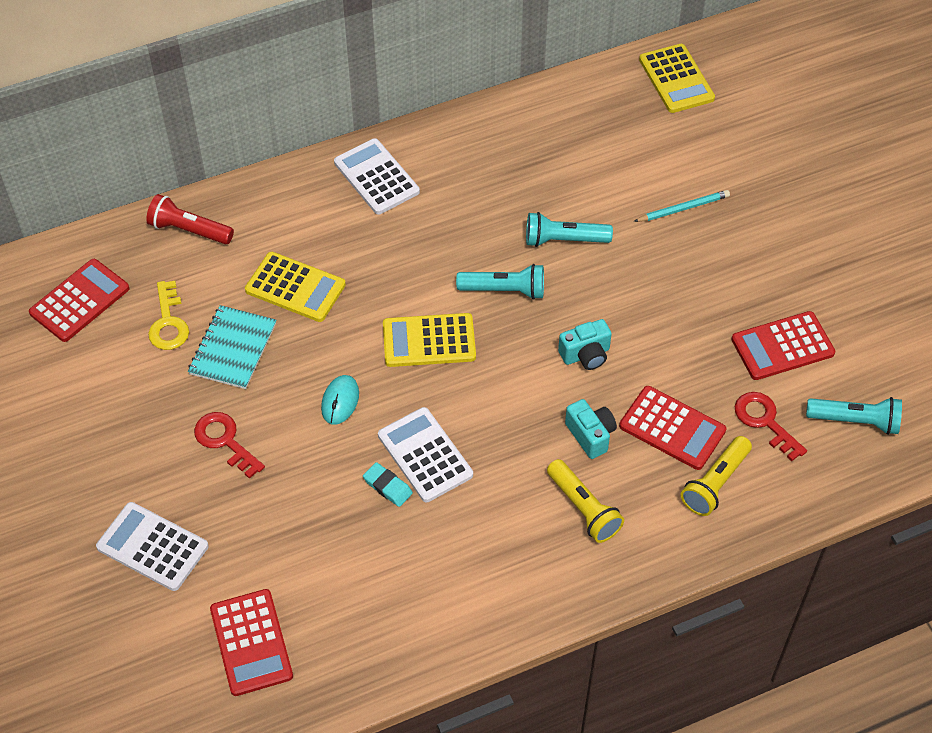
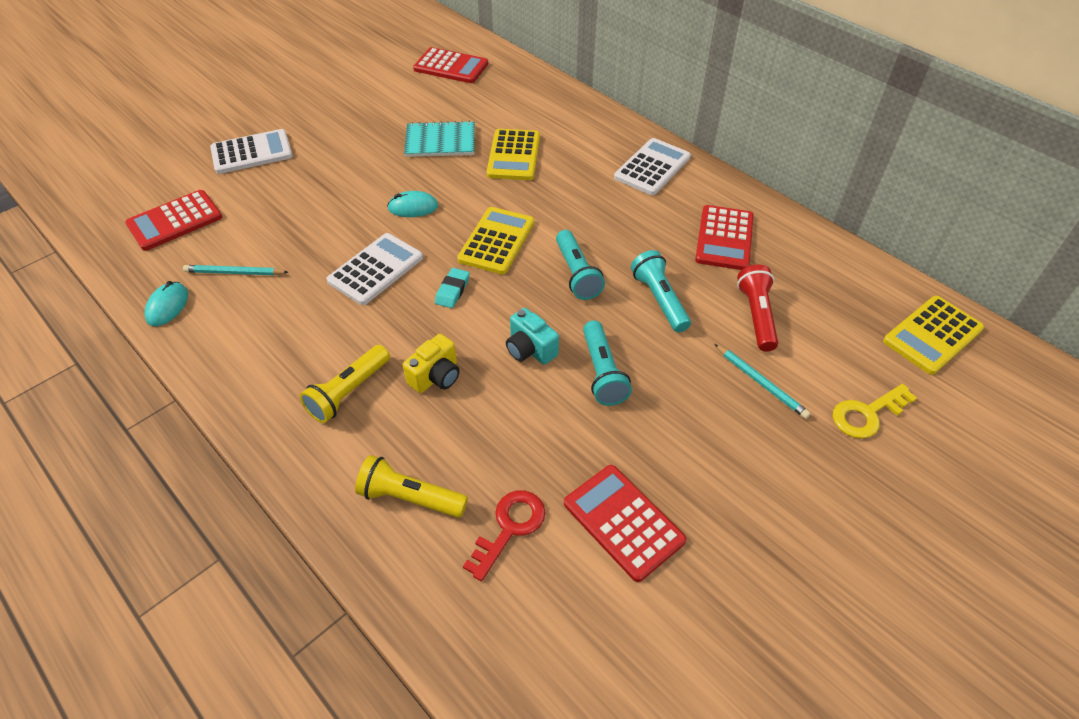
camera: 70 degrees right, 5 degrees down
white calculator [96,502,208,591] -> white calculator turned 60 degrees clockwise [210,129,293,174]
red flashlight [146,194,234,245] -> red flashlight moved to [737,264,778,352]
yellow key [148,281,189,350] -> yellow key moved to [833,384,917,439]
red key [194,412,265,479] -> none
turquoise eraser [363,462,413,507] -> turquoise eraser moved to [435,268,470,308]
yellow calculator [383,313,476,367] -> yellow calculator turned 45 degrees clockwise [457,207,534,275]
turquoise camera [565,399,617,459] -> yellow camera [403,334,460,393]
red calculator [619,386,726,470] -> red calculator moved to [695,205,754,270]
turquoise flashlight [806,397,902,435] -> turquoise flashlight moved to [583,320,632,406]
none -> turquoise mouse [144,281,188,326]
none -> turquoise pencil [183,265,288,275]

